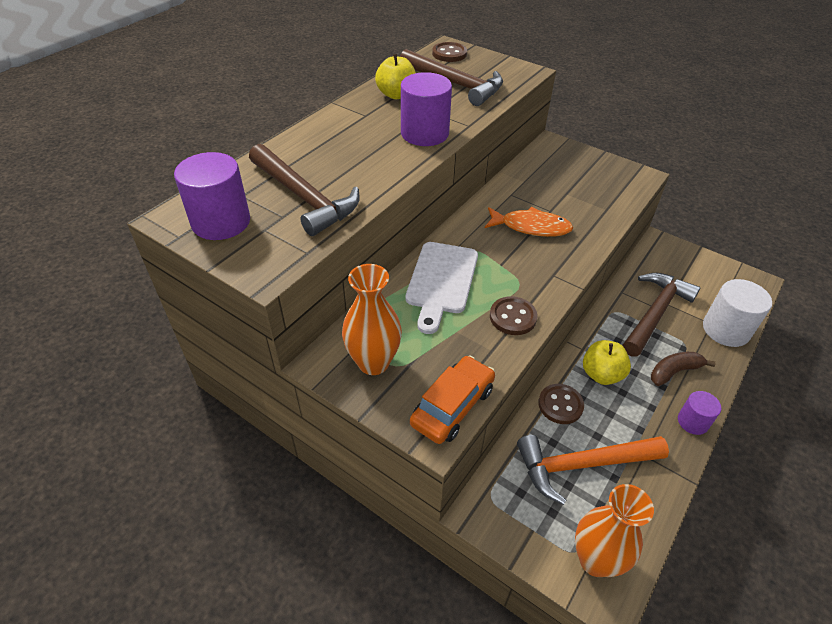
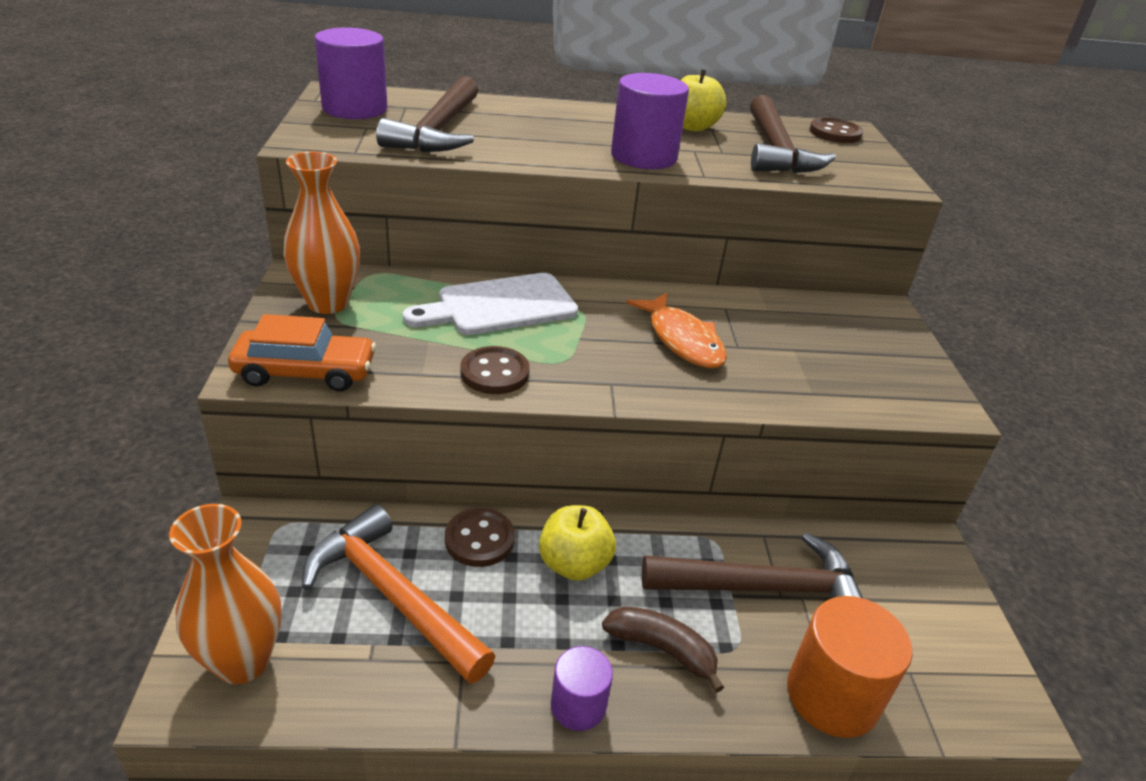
camera: 50 degrees right, 10 degrees down
white cylinder [703,279,772,347] -> orange cylinder [787,596,913,738]

